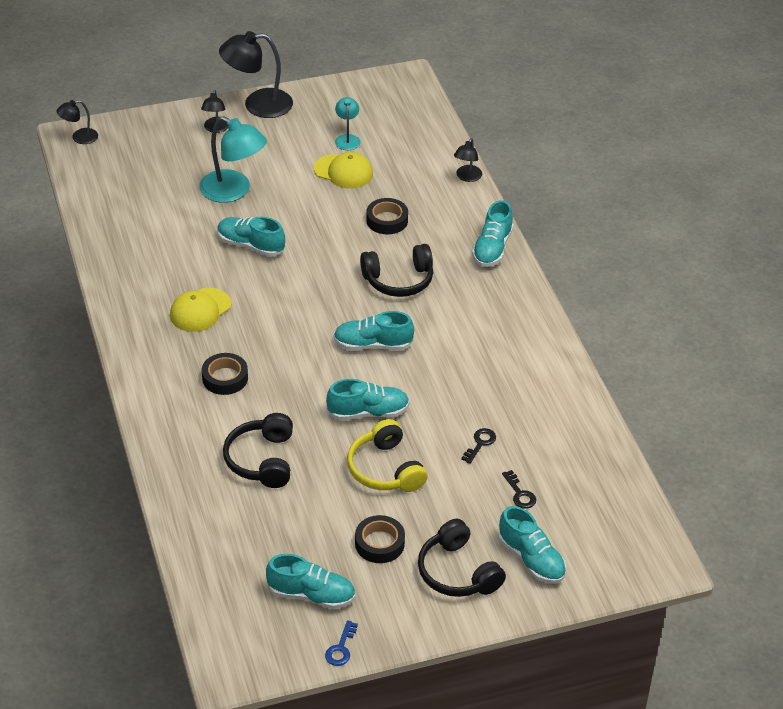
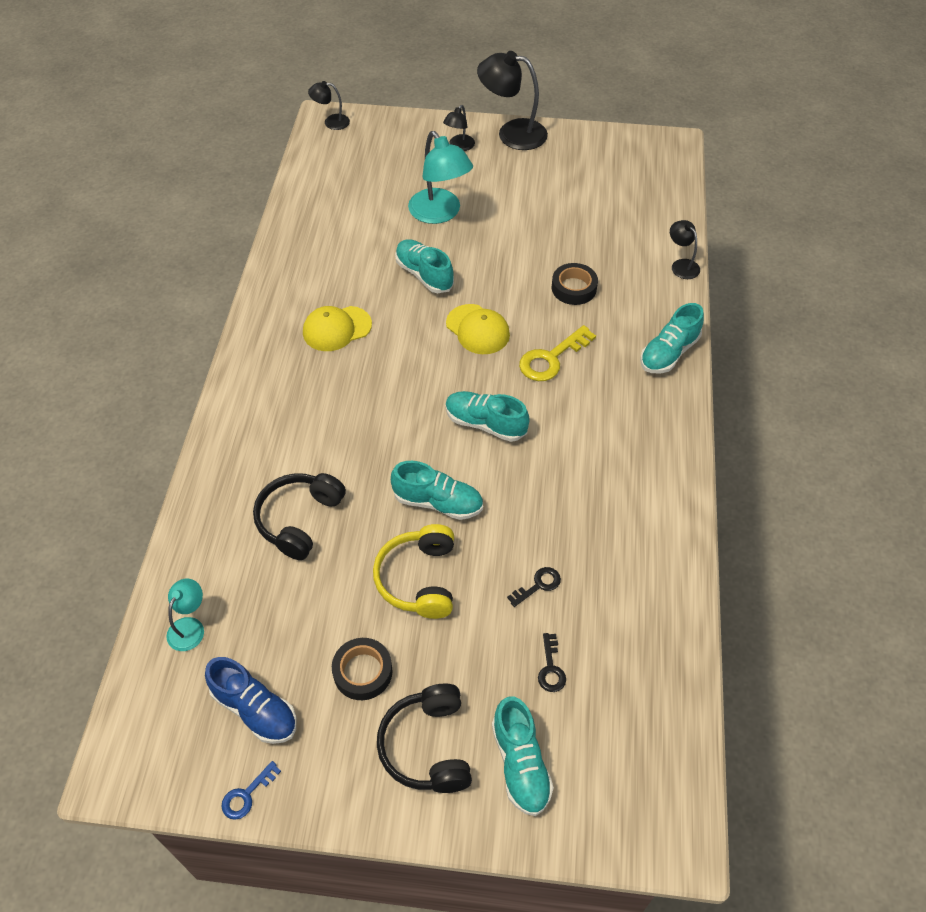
camera: 25 degrees right, 10 degrees up
black tape [202,353,248,395] -> none
turquoise shoe [266,554,355,609] -> blue shoe [205,657,297,744]
yellow cap [314,152,373,189] -> yellow cap moved to [446,304,510,354]
turquoise lamp [335,97,361,150] -> turquoise lamp moved to [166,579,204,651]
black headphones [360,244,433,297] -> yellow key [519,325,596,381]
black lamp [454,138,482,182] -> black lamp turned 105 degrees clockwise [670,220,700,279]

